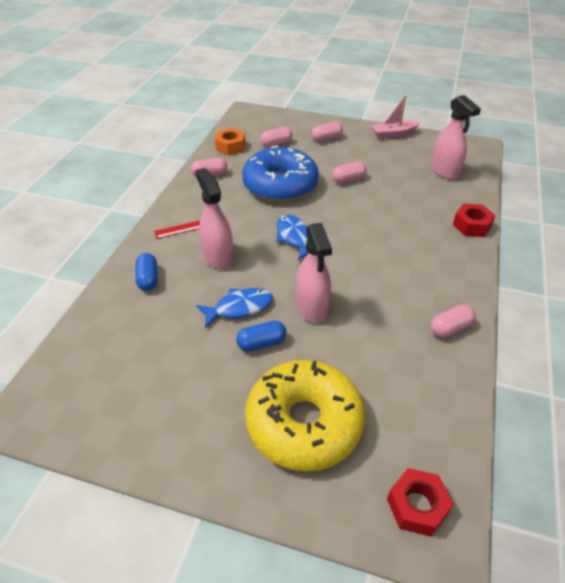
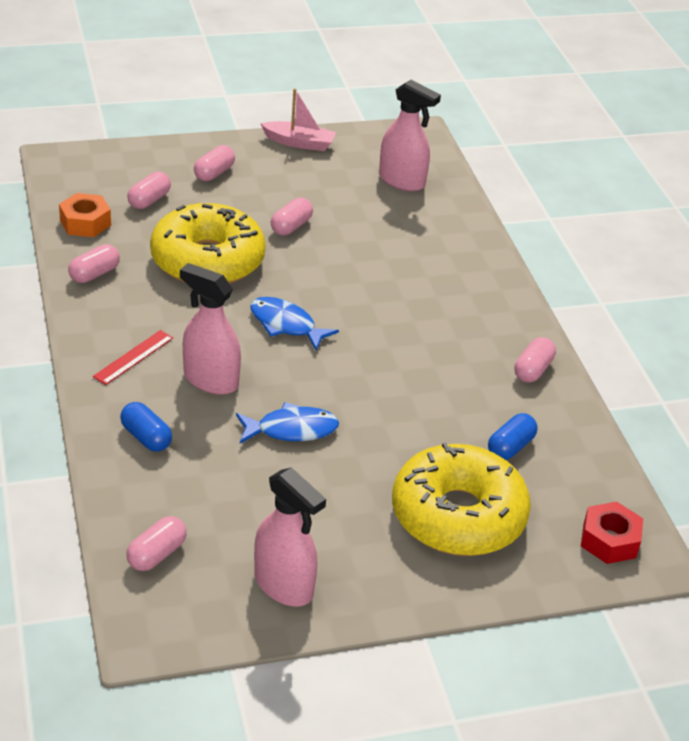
camera: 35 degrees left, 5 degrees down
blue fish [196,288,273,328] -> blue fish turned 45 degrees clockwise [236,402,339,444]
blue capsule [236,321,287,351] -> blue capsule moved to [488,413,538,460]
blue donut [242,146,319,202] -> yellow donut [150,203,266,284]
pink spray bottle [296,223,332,323] -> pink spray bottle moved to [254,467,326,607]
pink boat [372,96,420,139] -> pink boat turned 120 degrees counterclockwise [260,88,336,151]
red nut [453,204,496,237] -> none
none -> pink capsule [126,516,187,571]

